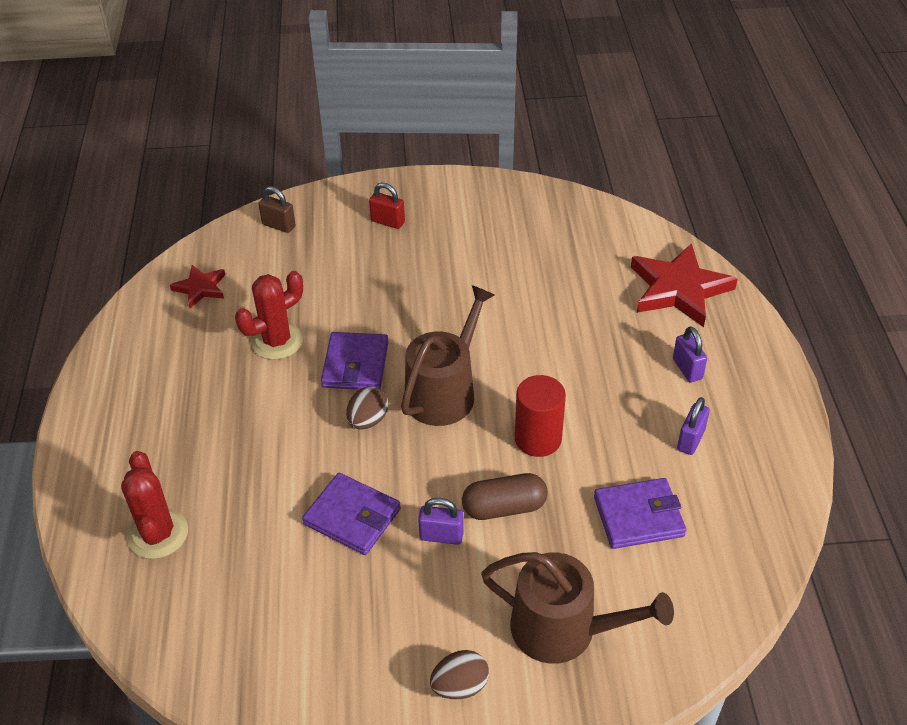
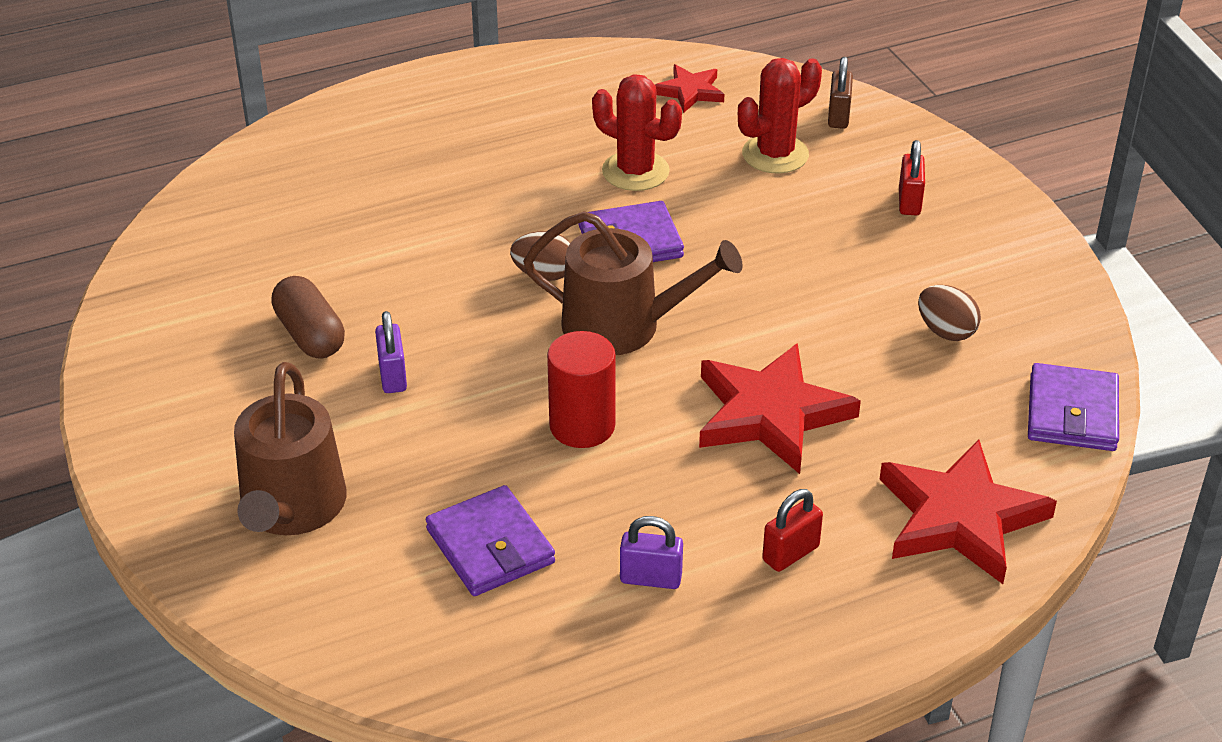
camera: 70 degrees right, 5 degrees down
red cactus [121,451,188,559] -> red cactus moved to [738,58,822,174]
purple wallet [302,473,401,555] -> purple wallet moved to [1028,363,1119,451]
brown egg [430,650,489,699] -> brown egg moved to [918,285,981,341]
brown capsule [462,473,548,520] -> brown capsule moved to [271,276,345,359]
purple padlock [673,326,707,383] -> red padlock [762,489,823,572]
none -> red star [699,343,861,474]

